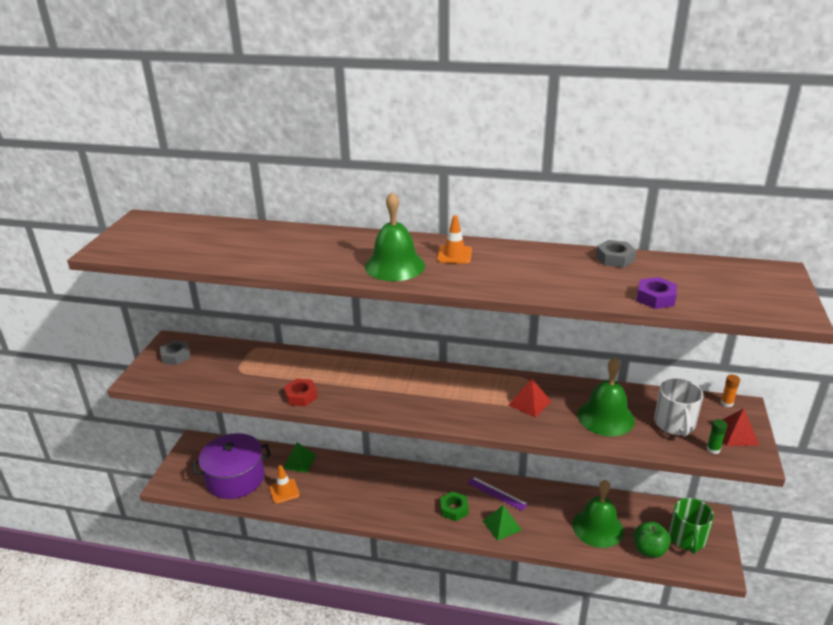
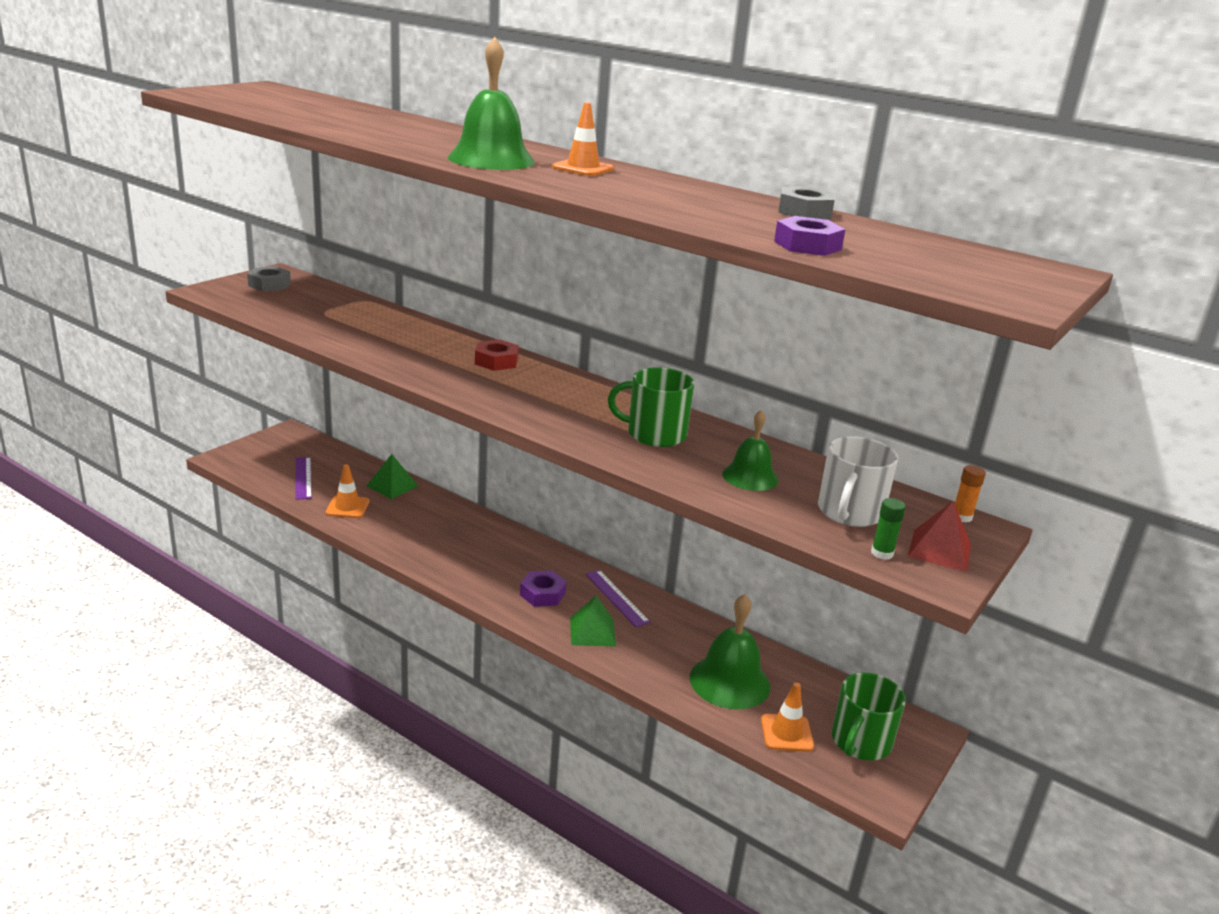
camera: 20 degrees right, 5 degrees down
purple pot [192,433,271,499] -> purple ruler [296,457,312,500]
red nut [284,379,318,407] -> red nut moved to [475,339,519,371]
green nut [440,491,469,521] -> purple nut [520,570,567,607]
red pyramid [508,379,551,418] -> green mug [608,367,694,447]
green bell [578,358,635,436] -> green bell [722,410,778,491], size x0.63
green apple [633,522,671,558] -> orange traffic cone [761,683,814,752]

